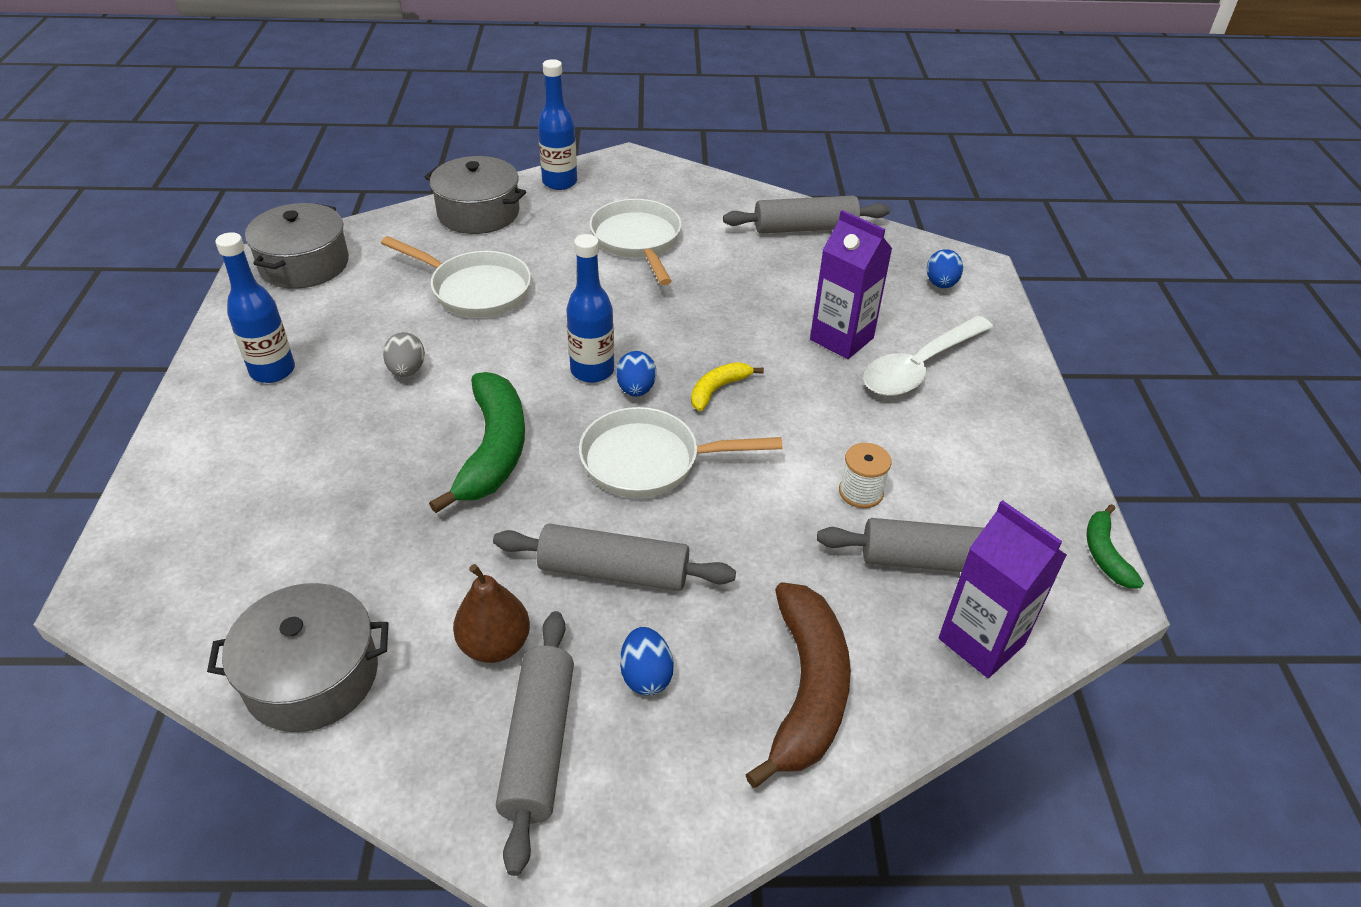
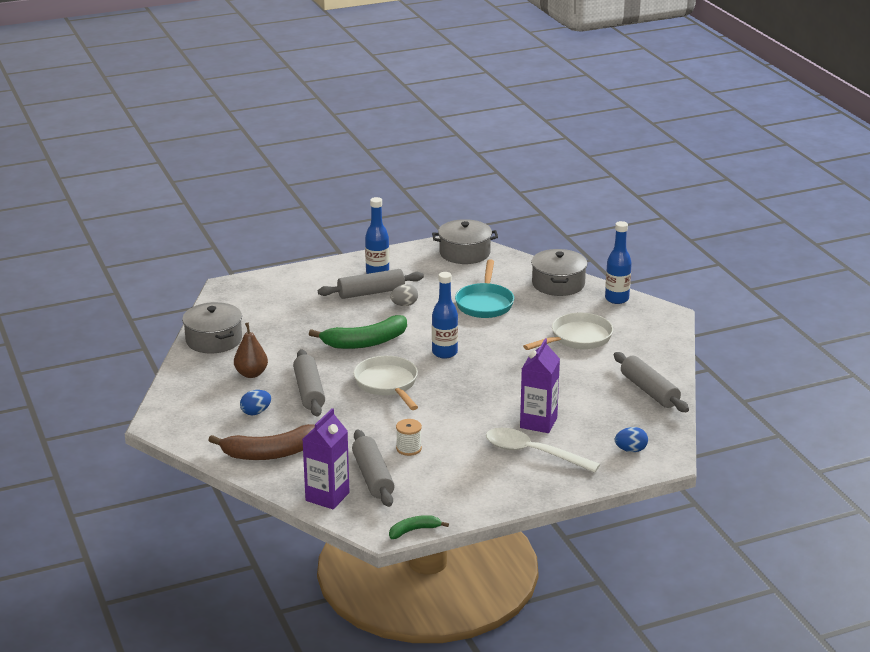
camera: 70 degrees right, 15 degrees down
white pan [381,236,531,317] -> turquoise pan [455,259,514,318]
grey rolling pin [496,611,574,876] -> grey rolling pin moved to [318,269,424,299]
blue egg [616,351,656,397] -> none
yellow banana [691,362,764,411] -> none

